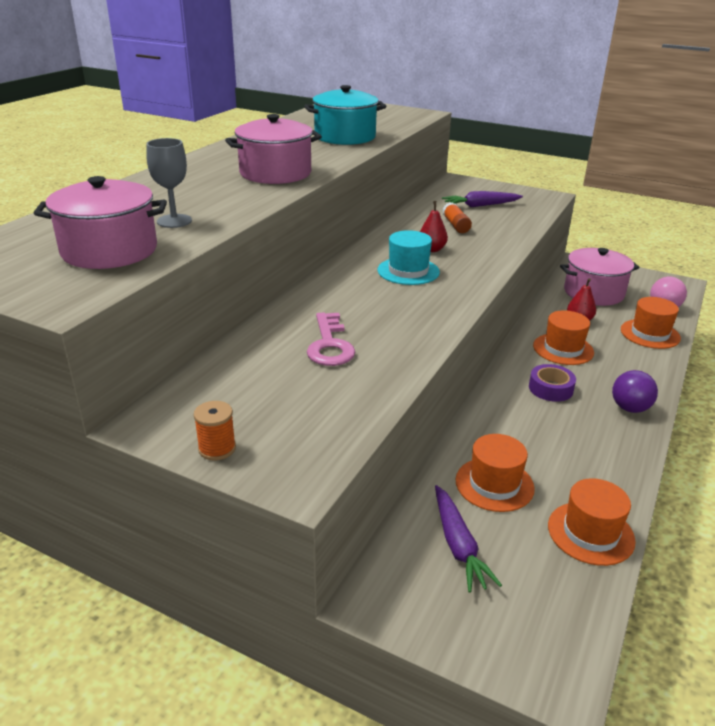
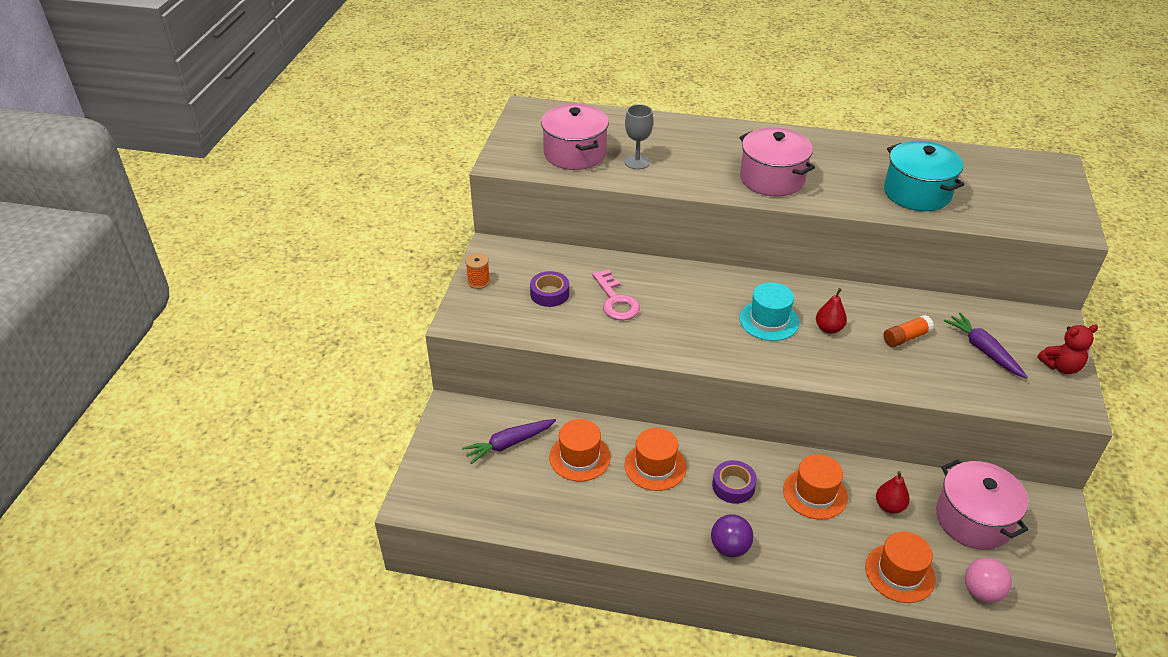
camera: 75 degrees right, 10 degrees up
pink key [307,313,355,366] -> pink key turned 90 degrees counterclockwise [592,269,640,320]
orange hat [548,478,636,566] -> orange hat moved to [624,428,686,491]
none -> purple tape [530,271,569,307]
none -> red teddy bear [1037,324,1098,374]

